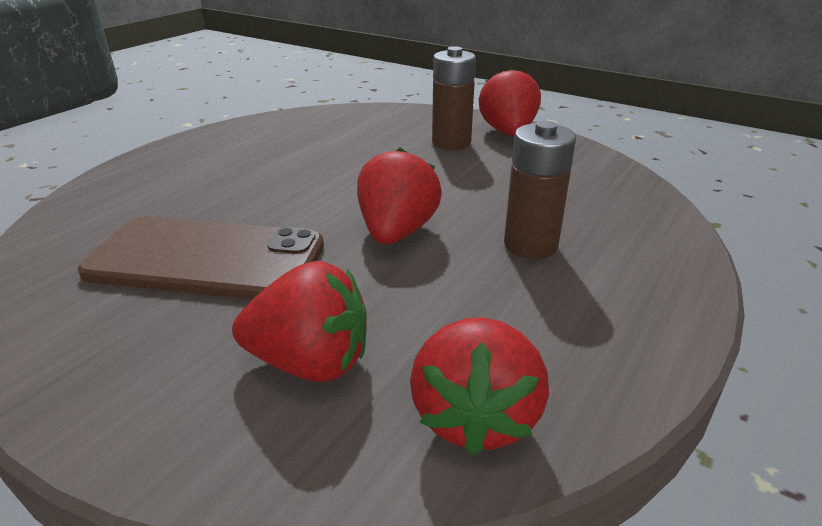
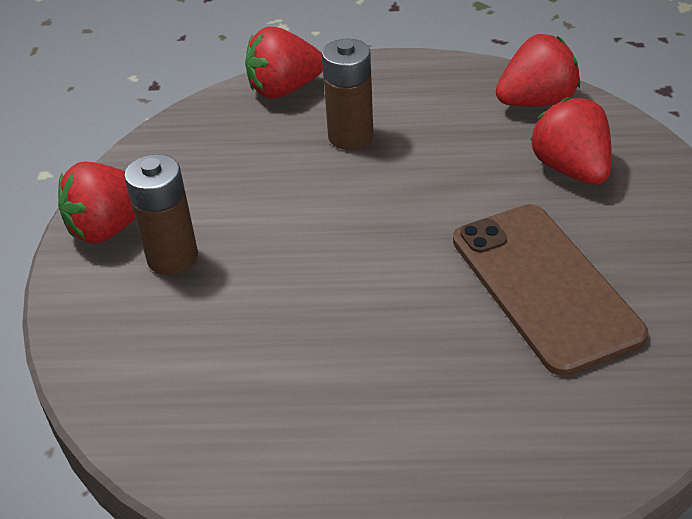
camera: 120 degrees left, 10 degrees up
red strawberry [357,148,442,244] -> red strawberry moved to [245,27,323,99]

